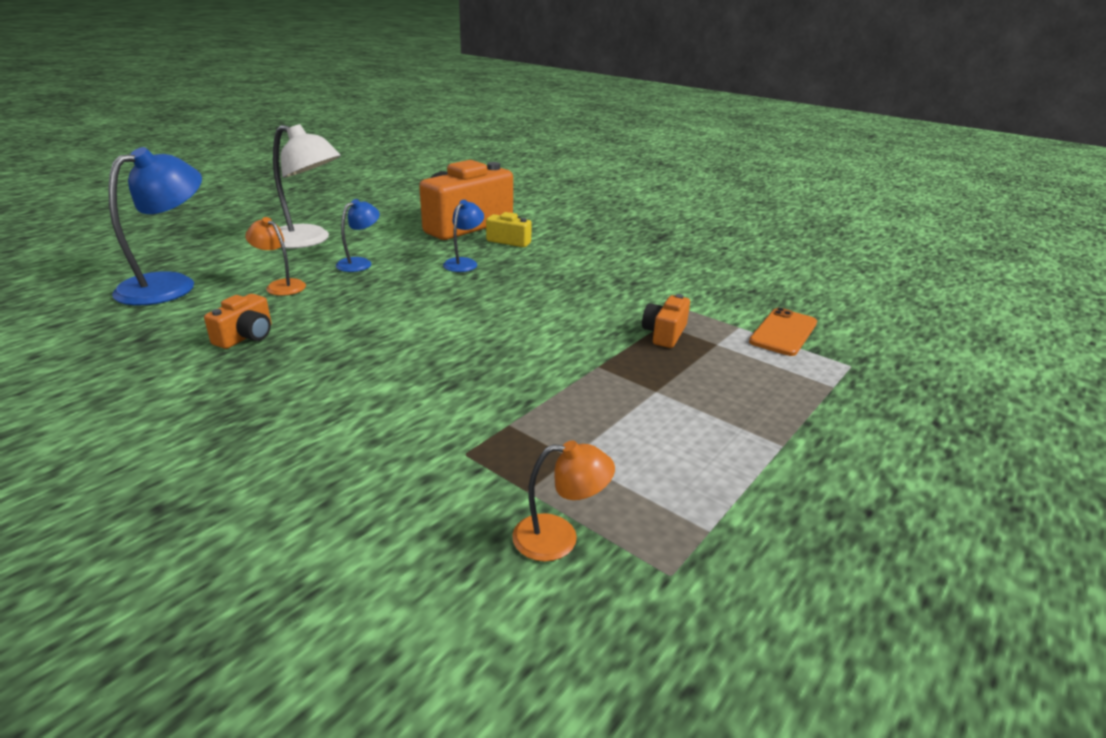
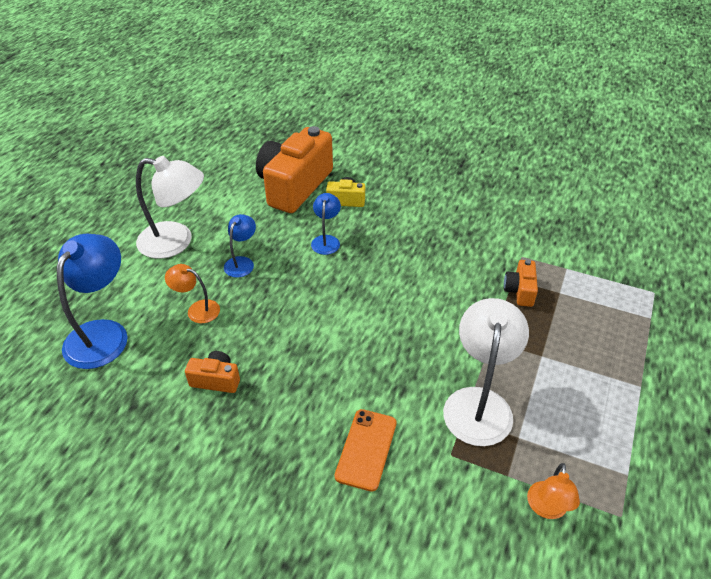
camera: 15 degrees left, 15 degrees up
orange camera [204,294,271,349] -> orange camera turned 90 degrees counterclockwise [185,351,240,393]
orange lamp [512,440,615,561] -> orange lamp turned 120 degrees clockwise [527,463,580,519]
orange phone [749,308,817,356] -> orange phone moved to [335,409,397,492]
none -> white lamp [443,298,529,446]

